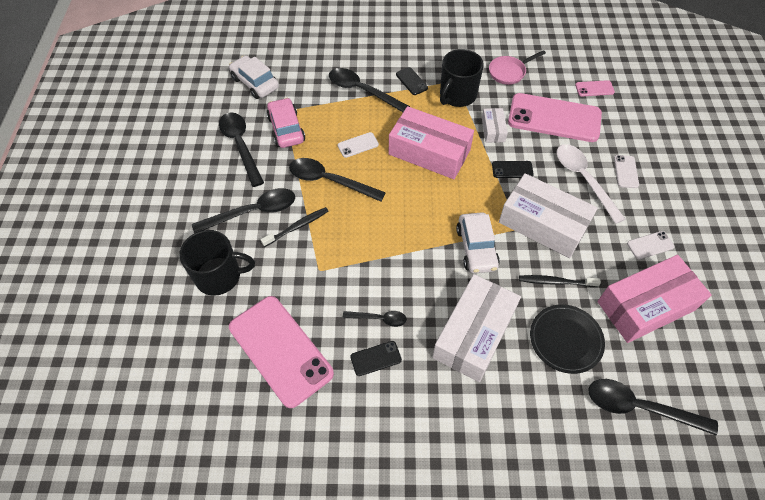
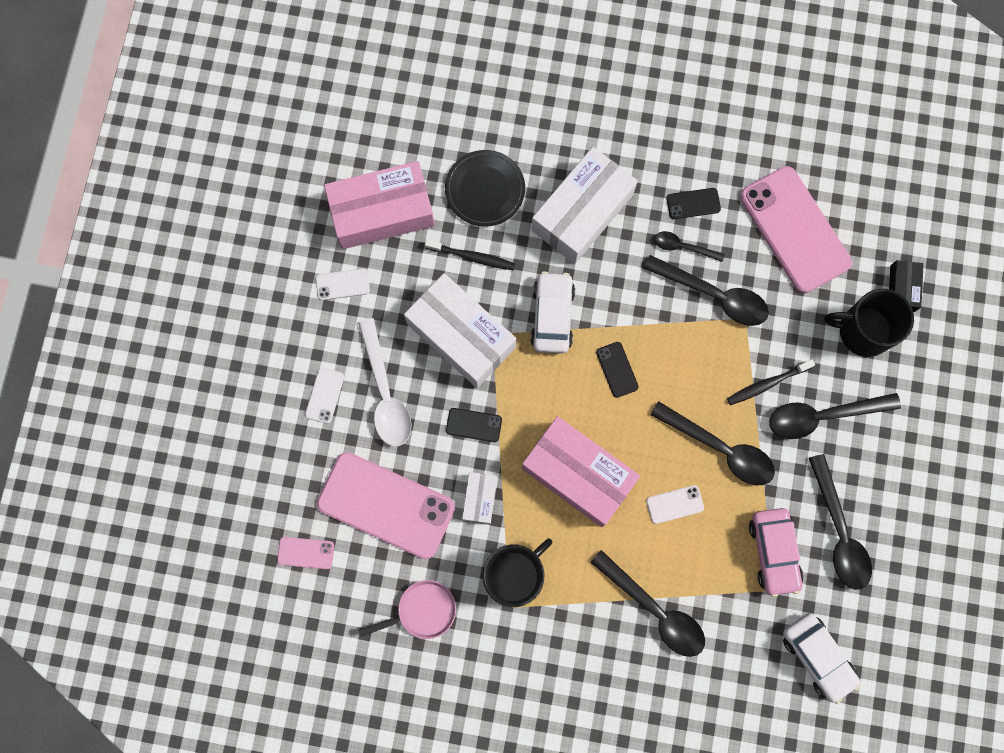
camera: 170 degrees left, 20 degrees up
black phone [396,67,428,95] -> black phone moved to [596,342,639,398]
black spoon [588,379,718,435] -> black spoon moved to [643,255,769,326]
none -> black box [889,260,924,312]

